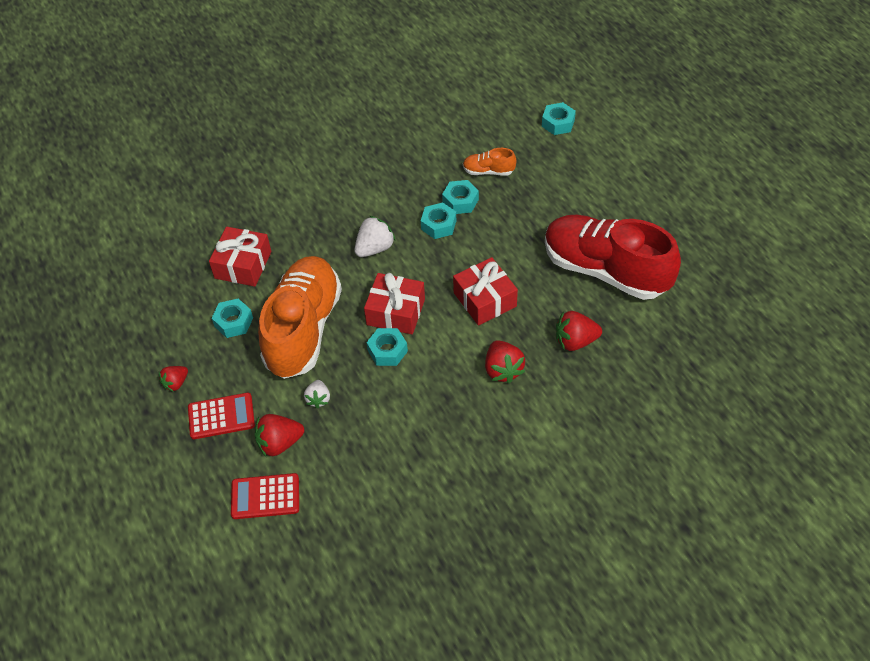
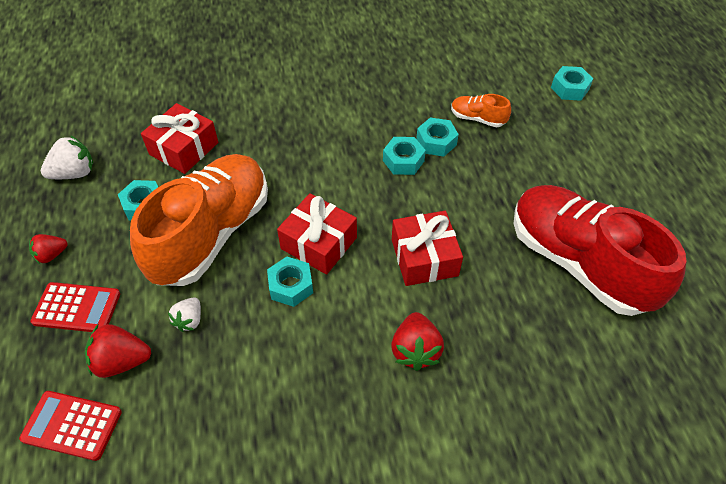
camera: 15 degrees right, 0 degrees up
white strawberry [354,216,396,257] -> white strawberry moved to [41,135,93,179]
red strawberry [556,311,602,351] -> none

